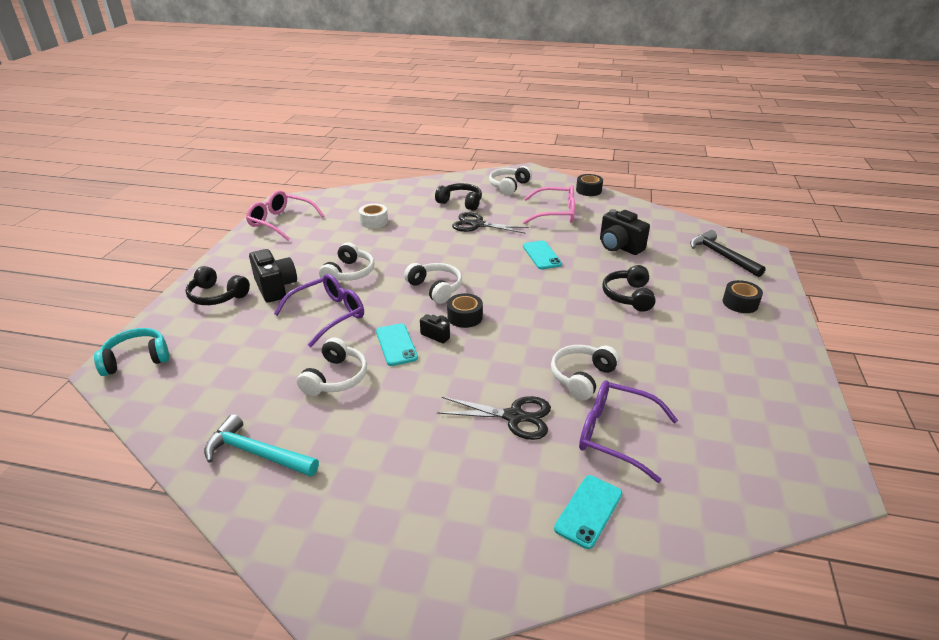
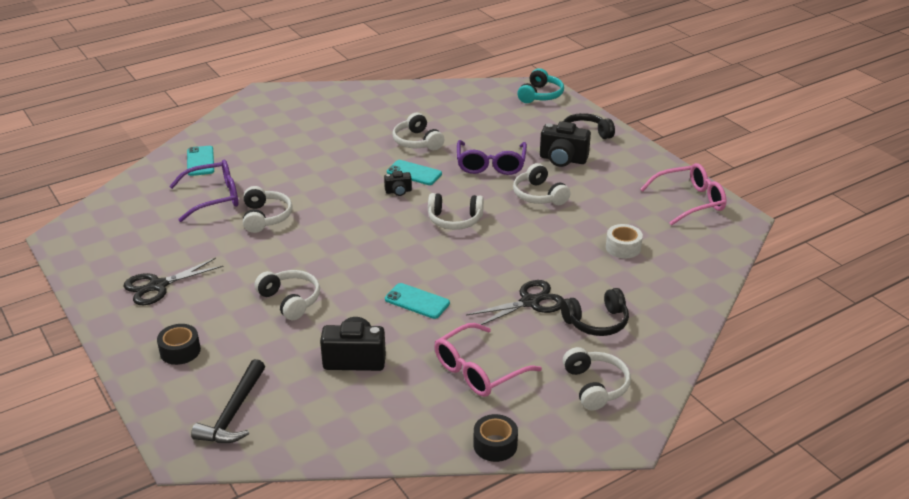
camera: 135 degrees right, 0 degrees up
turquoise hammer [204,414,319,477] -> none
black scissors [437,396,551,440] -> black scissors moved to [123,258,224,305]
black tape [447,293,483,328] -> none
black headphones [602,265,656,312] -> white headphones [254,270,320,320]
black hammer [690,230,766,277] -> black hammer turned 90 degrees clockwise [191,359,265,443]

